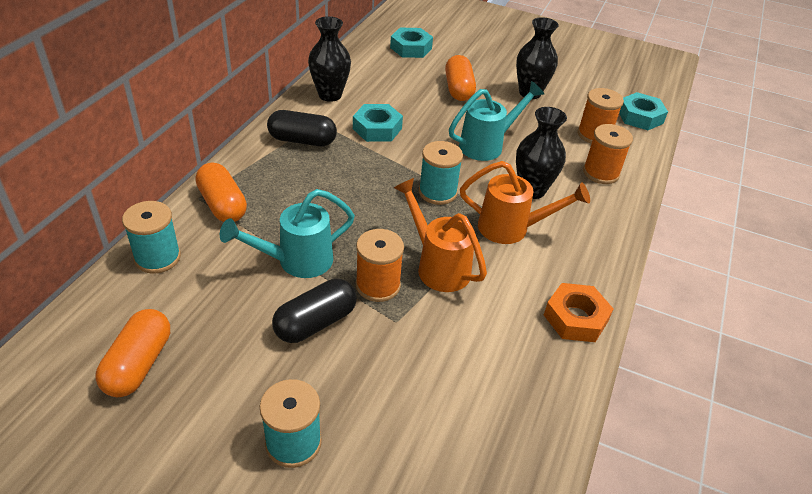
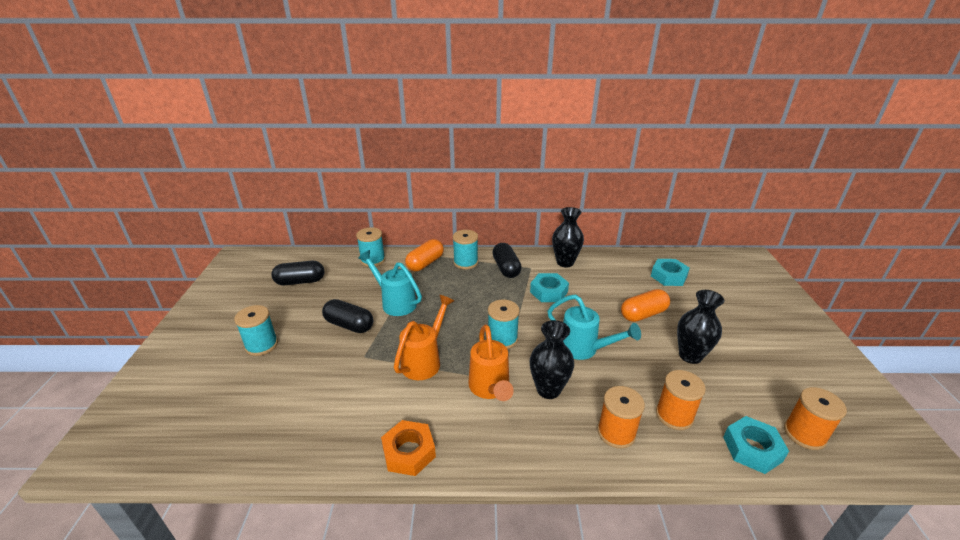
camera: 70 degrees right, 10 degrees down
orange capsule [95,309,170,397] -> black capsule [271,261,324,285]
orange spool [356,229,404,302] -> orange spool moved to [784,387,847,450]
none -> turquoise spool [453,230,478,269]

